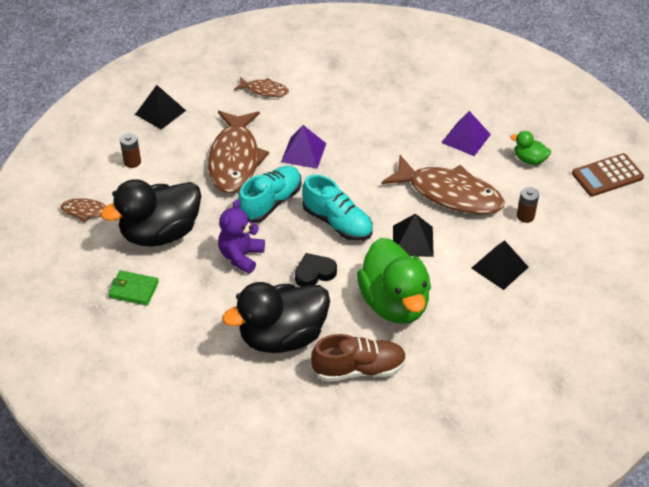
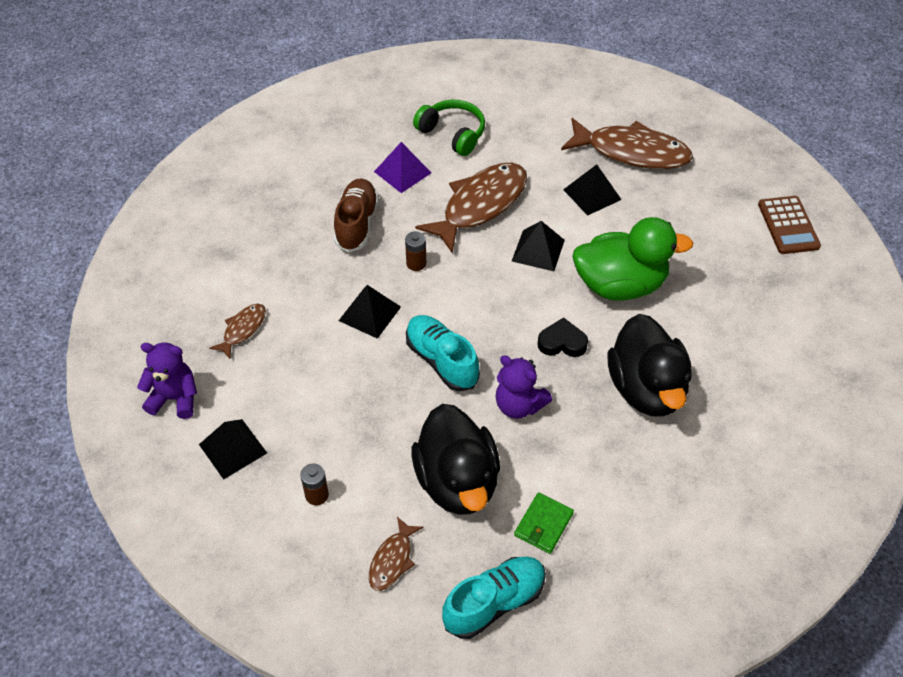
camera: 75 degrees left, 5 degrees up
brown fish [208,111,269,193] -> brown fish moved to [561,118,693,169]
purple pyramid [281,125,326,169] -> black pyramid [339,285,401,339]
black heart [295,253,337,287] -> black heart turned 105 degrees clockwise [537,318,588,357]
turquoise shoe [302,174,373,241] -> turquoise shoe moved to [442,556,546,639]
brown shoe [311,334,406,382] -> brown shoe moved to [334,178,379,252]
green duck [510,131,551,165] -> green headphones [413,100,485,156]
brown battery [517,187,539,223] -> brown battery moved to [405,231,426,271]
brown calculator [572,153,644,196] -> brown calculator moved to [758,196,821,254]
none -> purple teddy bear [137,342,197,419]

